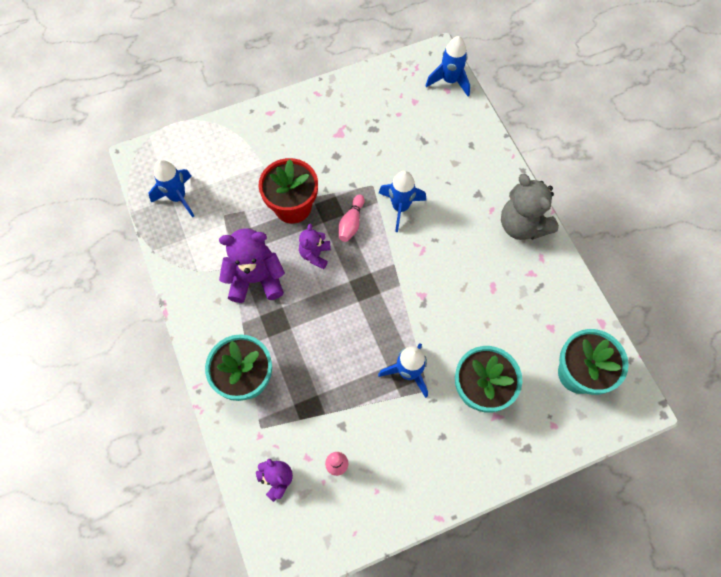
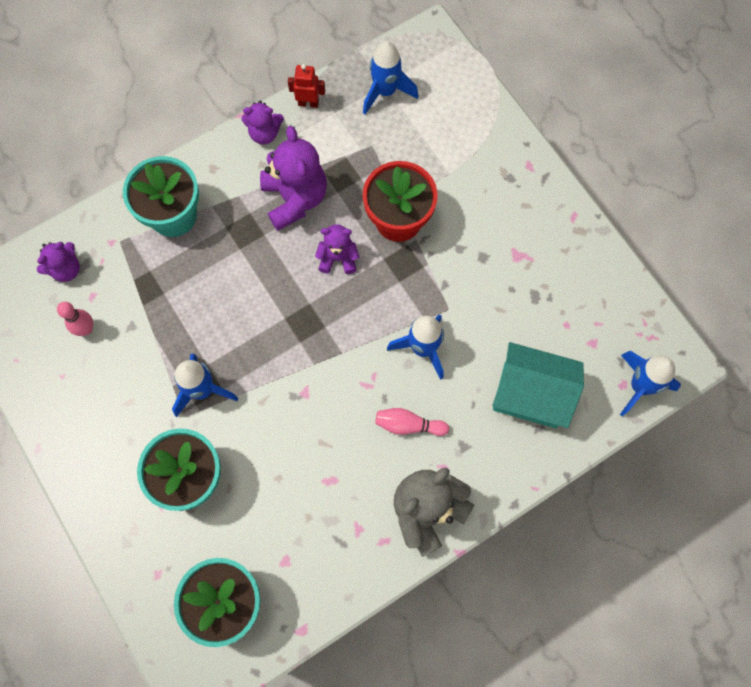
camera: 80 degrees right, 5 degrees up
pink bowling pin [339,194,365,242] -> pink bowling pin moved to [375,408,449,436]
none -> purple teddy bear [241,101,284,145]
none -> red robot [288,64,325,108]
none -> turquoise house [492,342,584,428]

